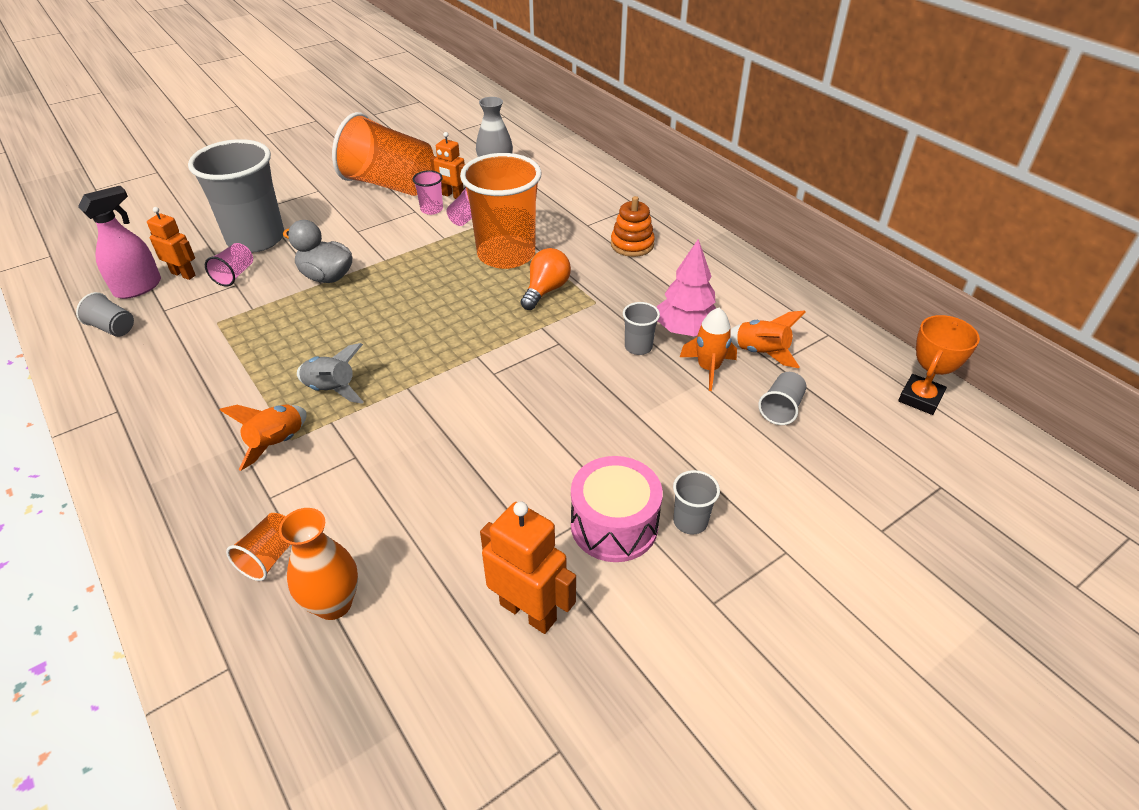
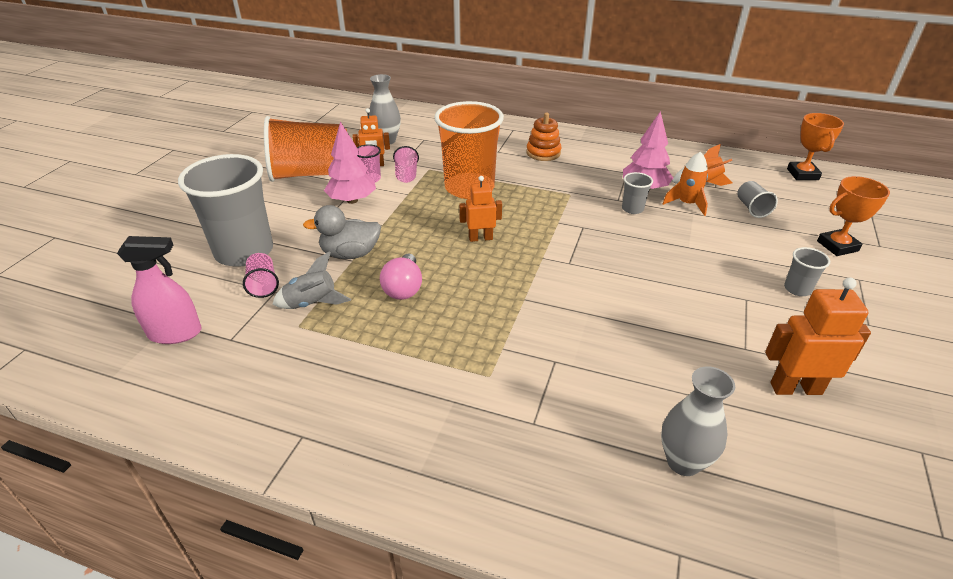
camera: 35 degrees left, 5 degrees down
grey cup [76,292,134,337] -> none
pink spray bottle [78,186,161,299] -> pink spray bottle turned 75 degrees clockwise [117,236,202,344]
orange robot [147,207,196,280] -> orange robot moved to [459,176,502,242]
orange rocket [220,404,307,471] -> none
orange cup [226,513,290,581] -> none
orange vase [279,508,358,620] -> grey vase [661,366,735,476]
grey rocket [297,343,364,404] -> grey rocket moved to [272,251,351,309]
orange light bulb [521,248,571,310] -> none
pink drum [571,456,663,562] -> none
none -> pink tree [324,122,376,204]
none -> pink light bulb [380,254,422,300]
none -> orange trophy [817,176,890,256]

